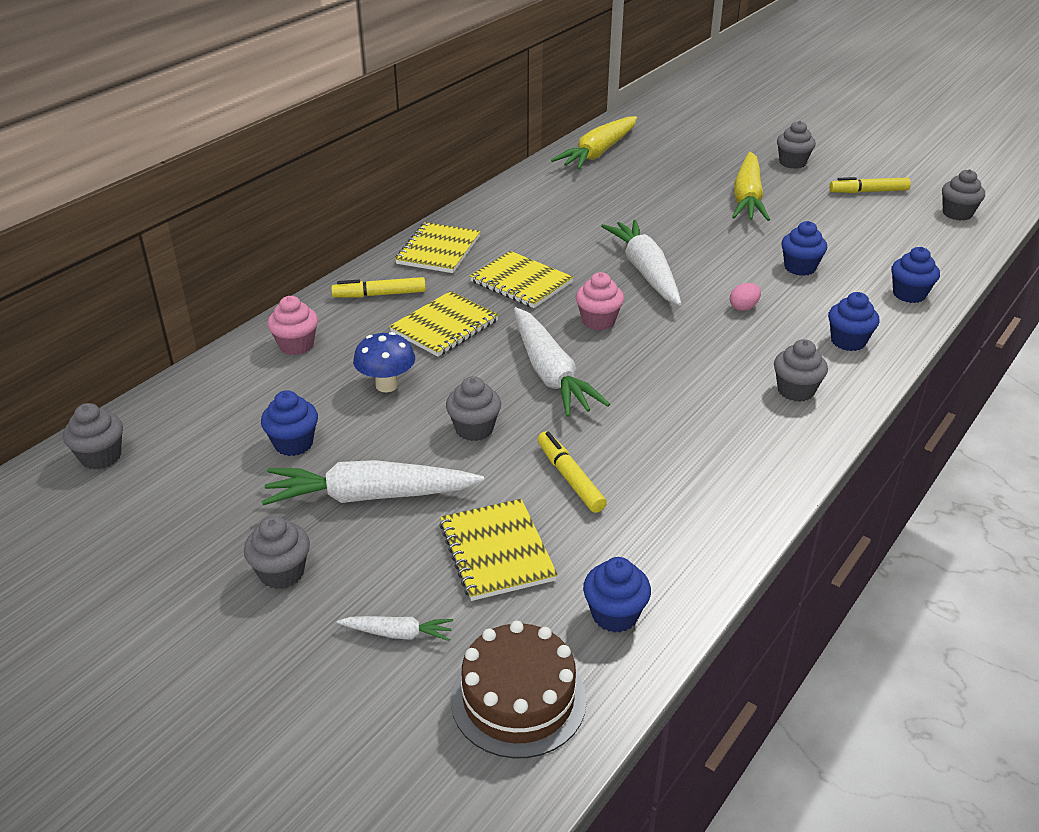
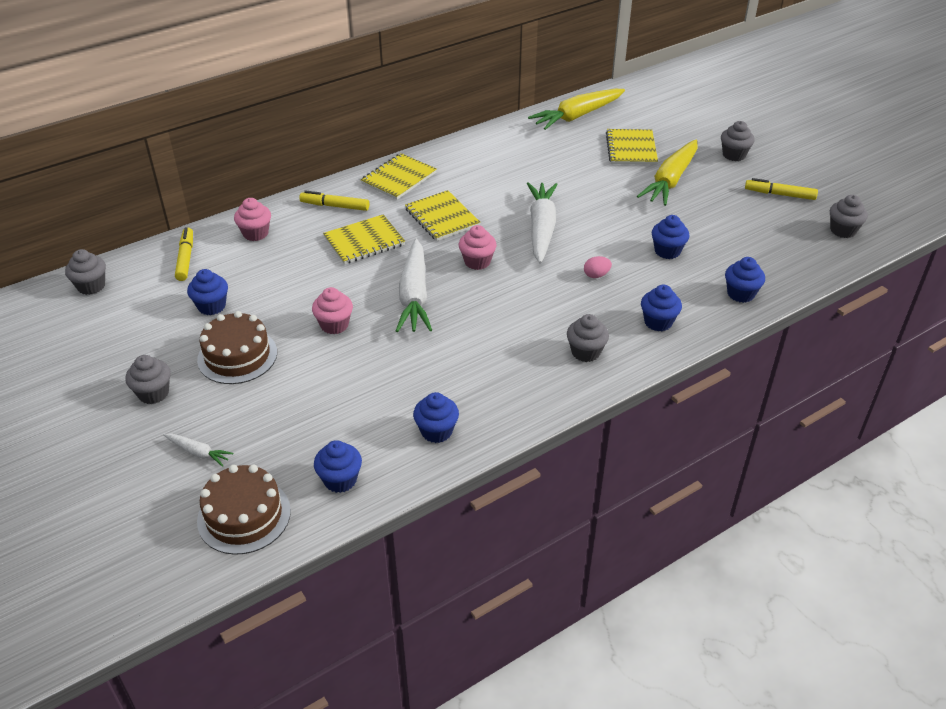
camera: 20 degrees right, 5 degrees up
white carrot [261,460,484,505] -> brown cake [197,311,277,384]
blue mushroom [353,332,415,392] -> none
yellow notebook [439,499,558,601] -> yellow notebook moved to [606,129,658,165]
grey cupcake [446,376,501,441] -> pink cupcake [312,287,353,334]
yellow marker [537,432,607,513] -> yellow marker moved to [175,227,193,281]
none -> blue cupcake [413,392,459,443]

